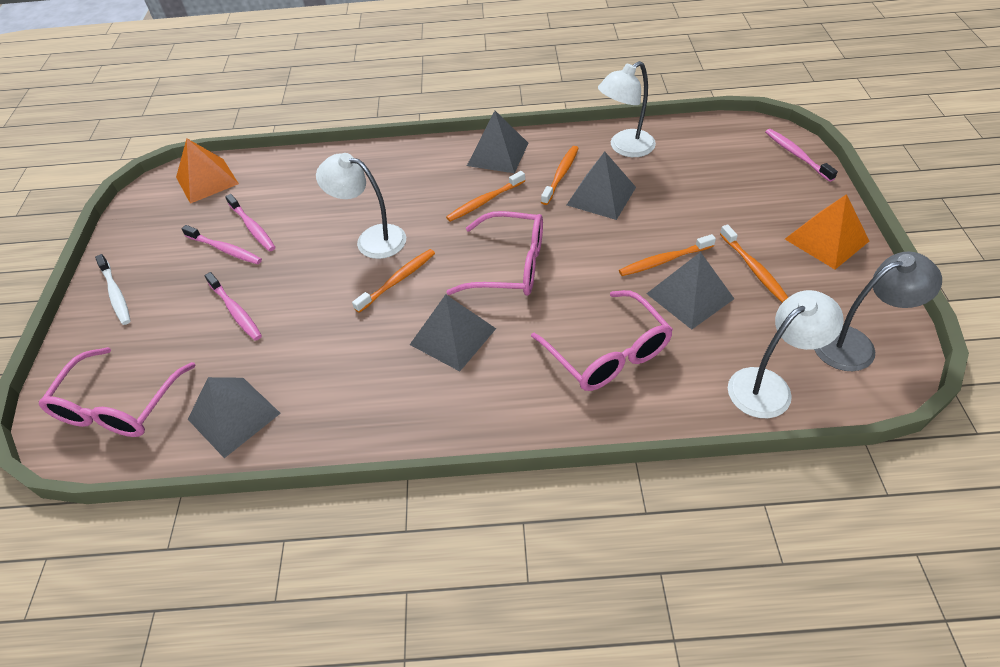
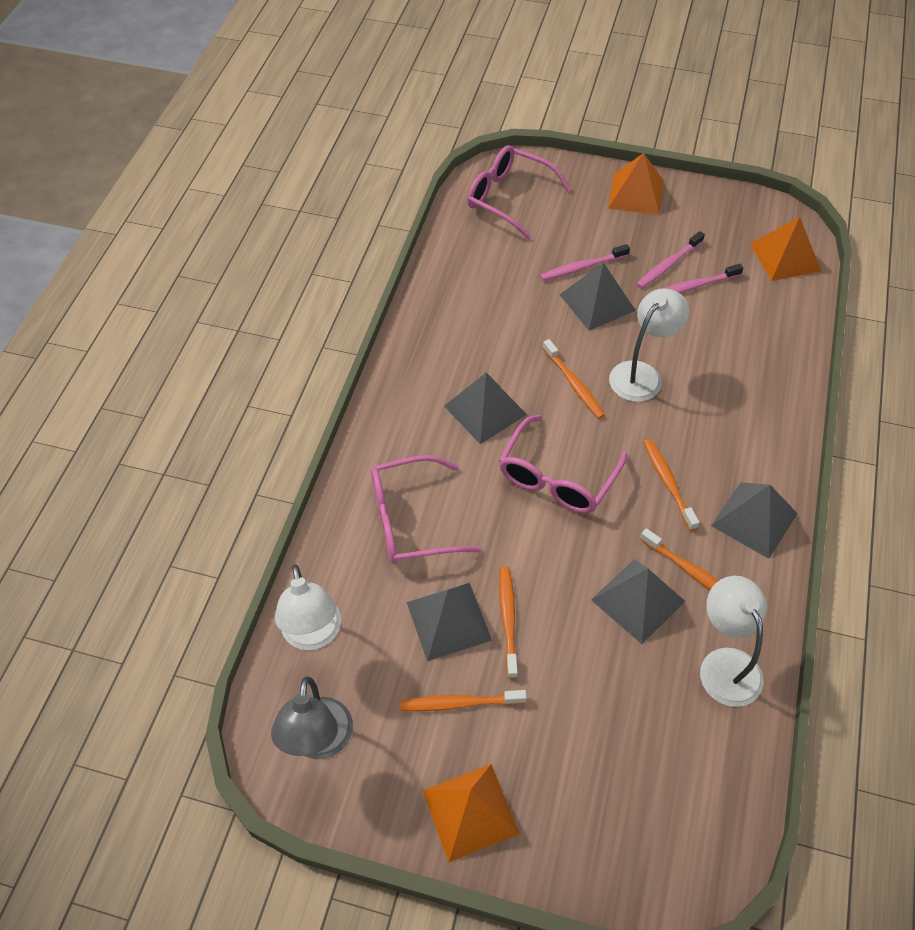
camera: 105 degrees right, 5 degrees up
white toothbrush [95,254,131,325] -> orange pyramid [608,153,664,215]
grey pyramid [188,377,281,458] -> grey pyramid moved to [560,262,636,331]
pink toothbrush [765,129,838,182] -> none

